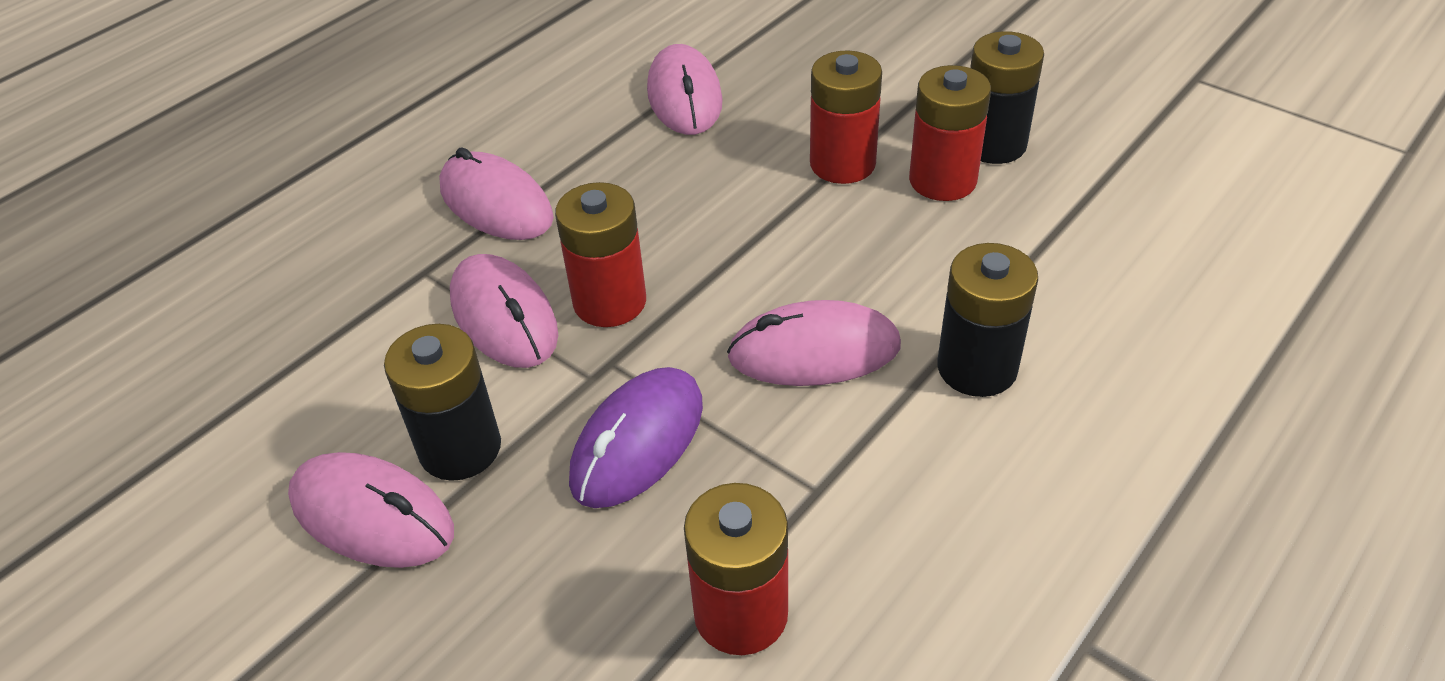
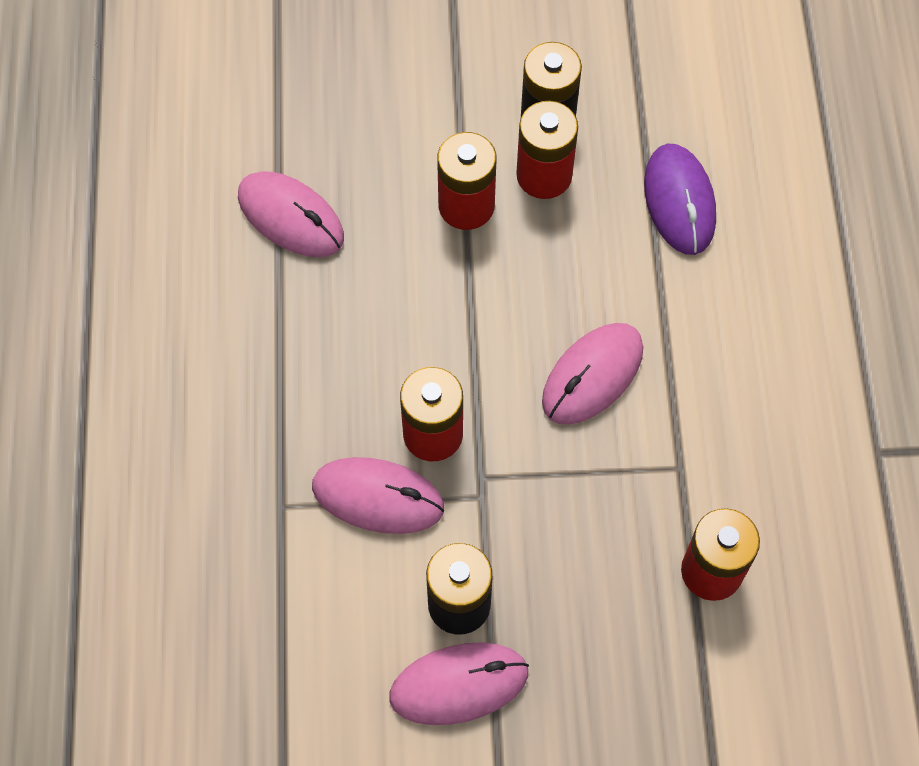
camera: 45 degrees left, 20 degrees up
pink mouse [439,147,554,240] -> none
purple mouse [569,367,703,508] -> purple mouse moved to [644,144,716,255]
black battery [937,243,1038,397] -> none

